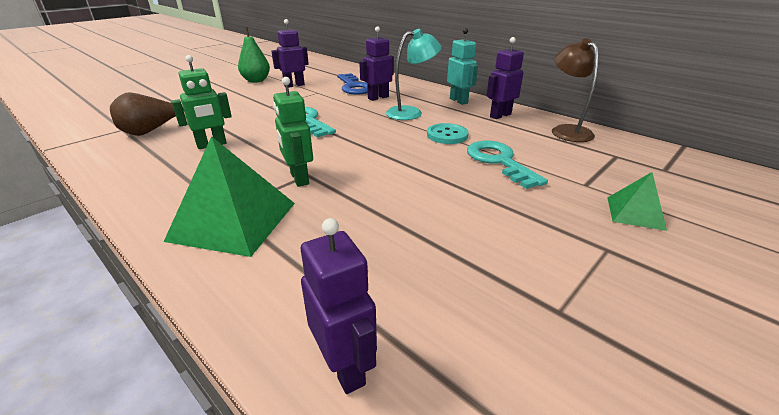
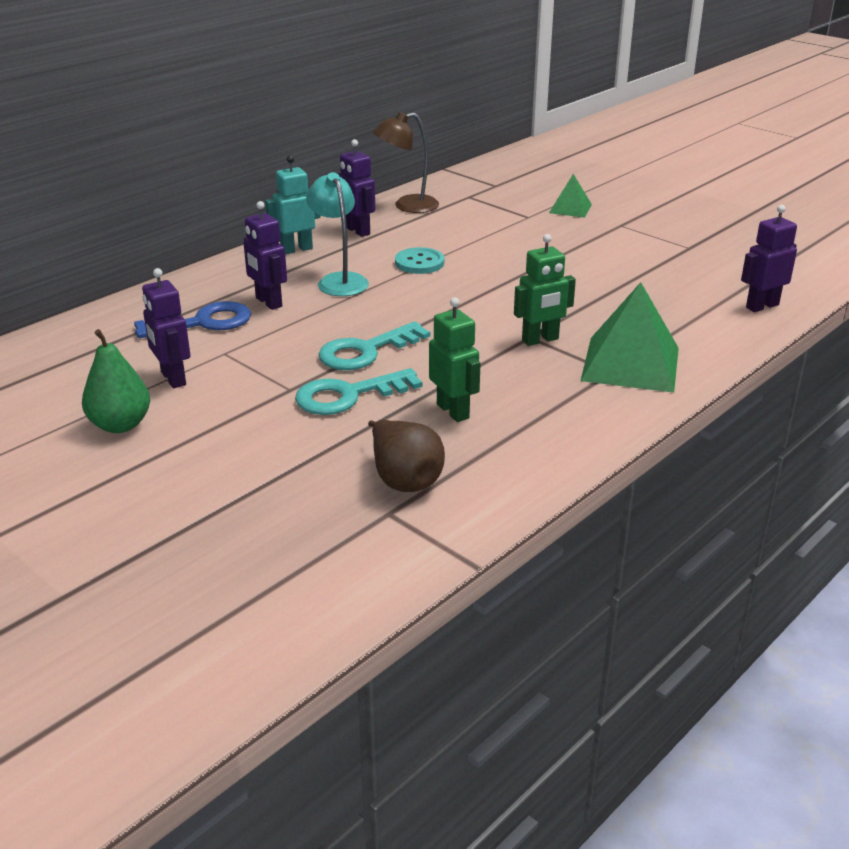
camera: 90 degrees left, 0 degrees up
turquoise key [467,141,548,189] -> turquoise key moved to [295,368,422,415]

